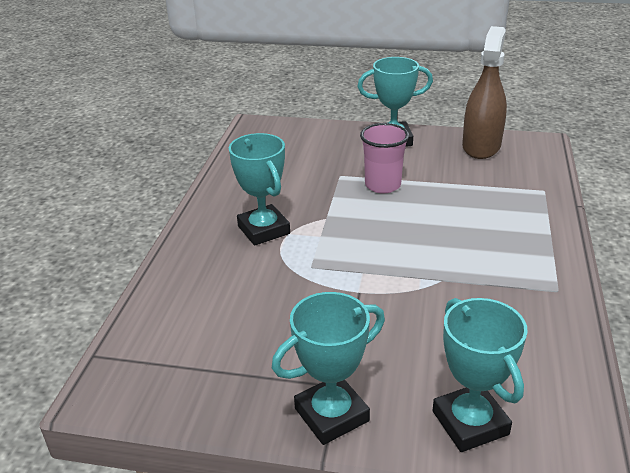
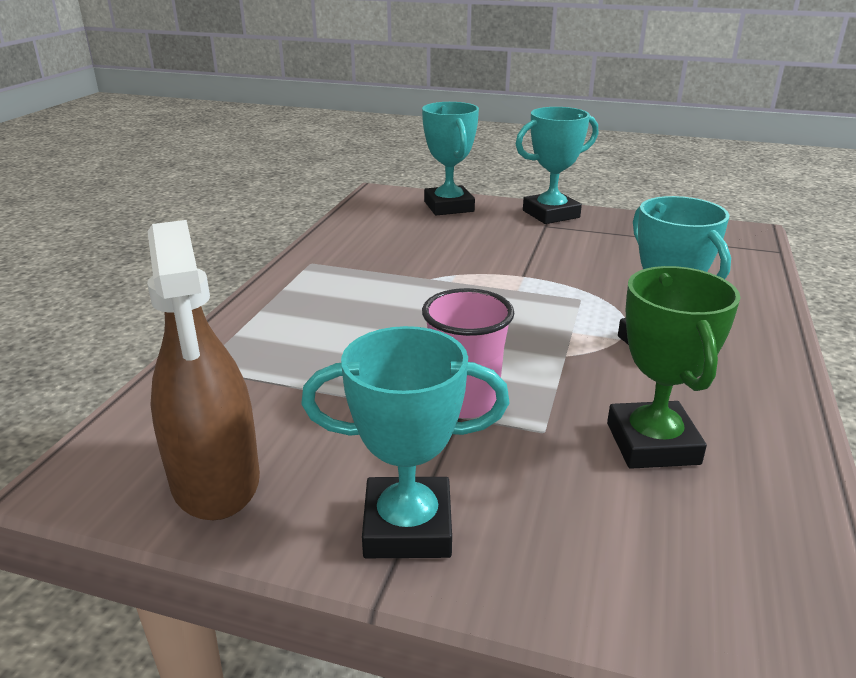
camera: 175 degrees left, 5 degrees down
brown spray bottle [462,26,507,159] -> brown spray bottle turned 45 degrees counterclockwise [147,220,260,520]
none -> green trophy [607,266,741,469]

